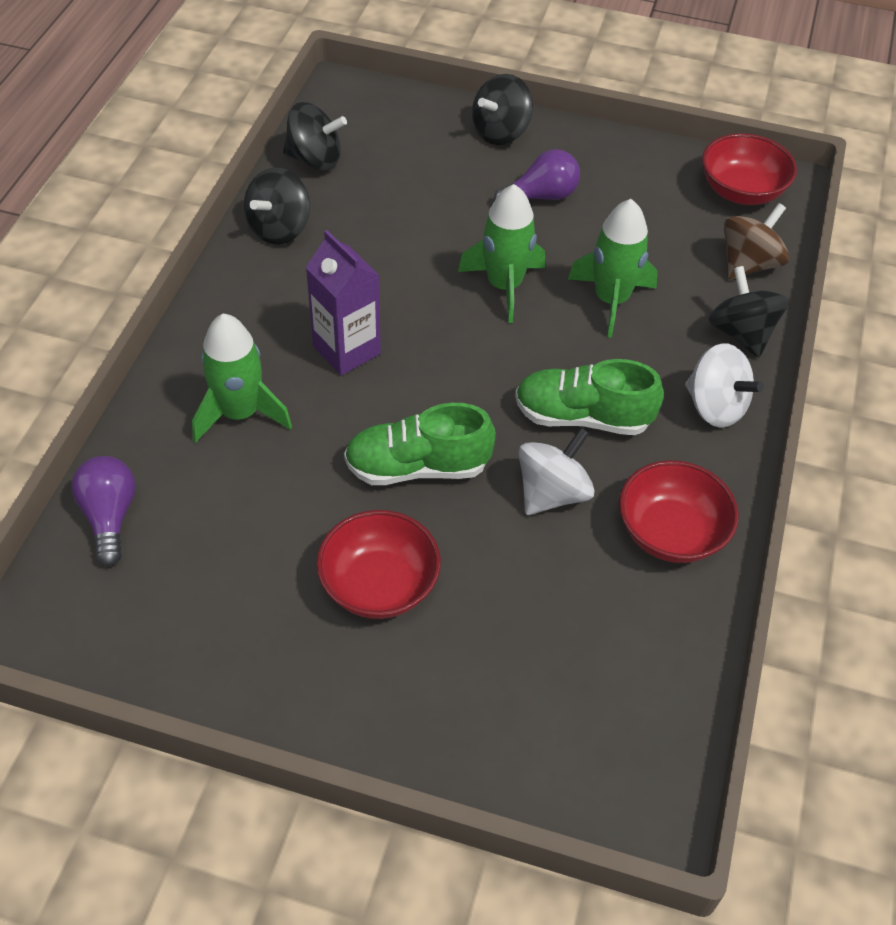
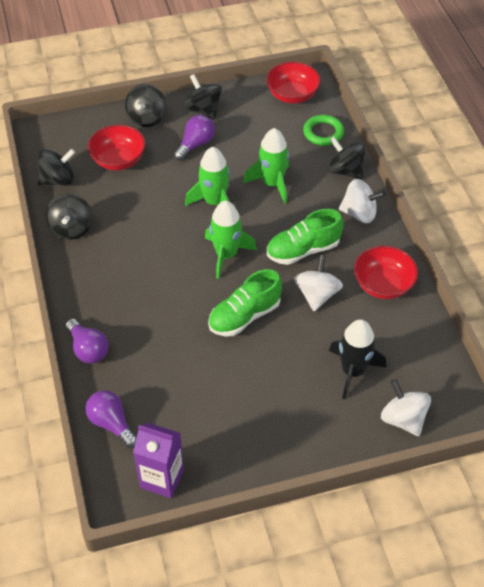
camera: 30 degrees left, 0 degrees up
green rocket [192,314,292,443] -> green rocket moved to [205,200,257,279]
purple carton [306,230,381,375] -> purple carton moved to [133,422,184,498]
red bowl [316,510,441,619] -> red bowl moved to [88,125,146,170]
brown spinning top [724,203,789,279] -> green ring [303,115,344,146]
none -> purple light bulb [66,319,109,364]
none -> black spinning top [184,74,222,120]
none -> black rocket [329,319,386,399]
none -> white spinning top [381,379,431,436]

